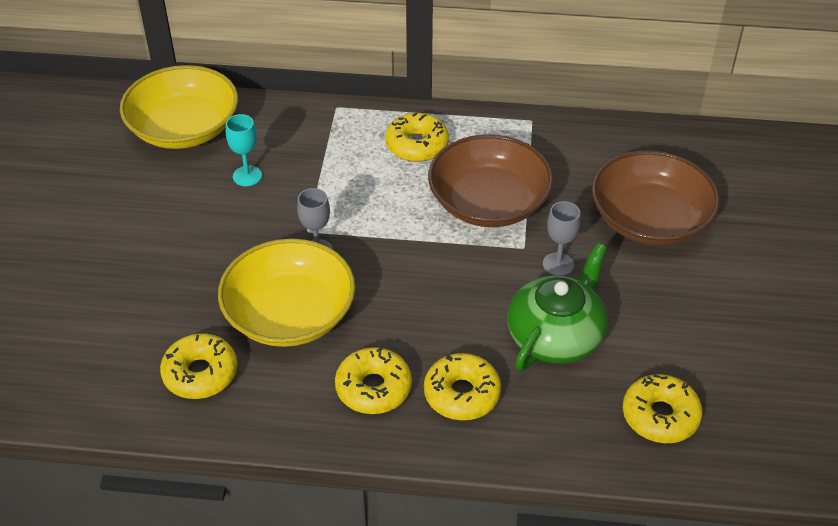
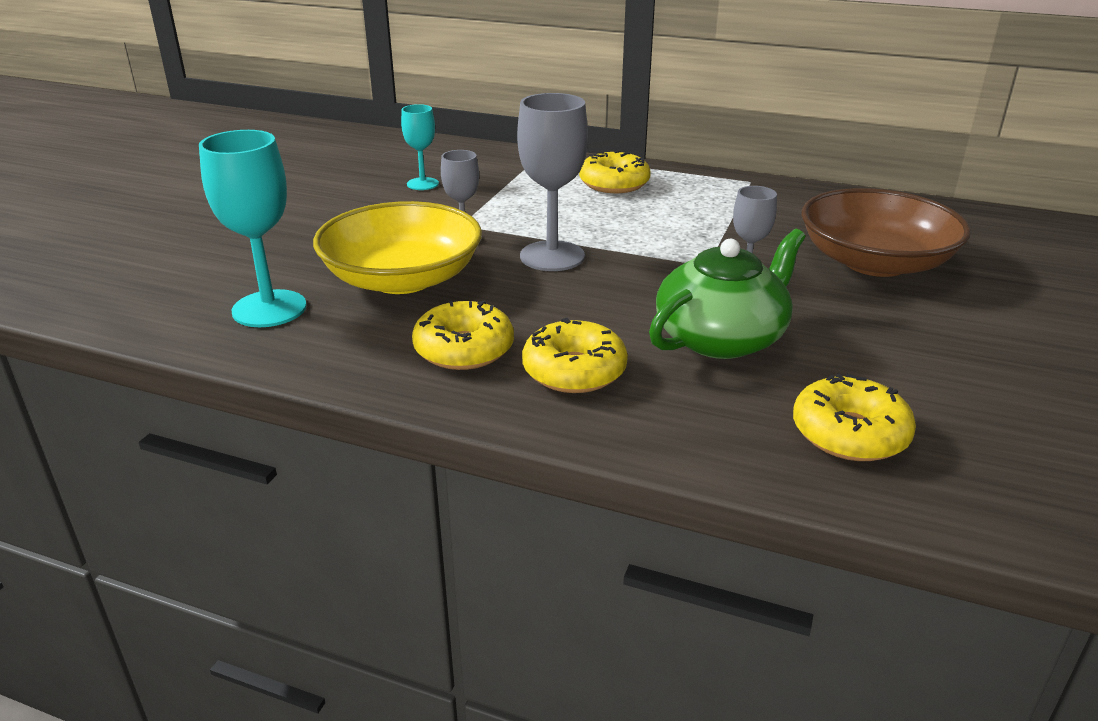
camera: 15 degrees right, 15 degrees down
yellow bowl [120,65,238,149] -> none
yellow donut [160,333,238,399] -> turquoise goblet [199,130,307,327]
brown bowl [428,134,554,227] -> none
none -> grey goblet [517,93,588,271]

